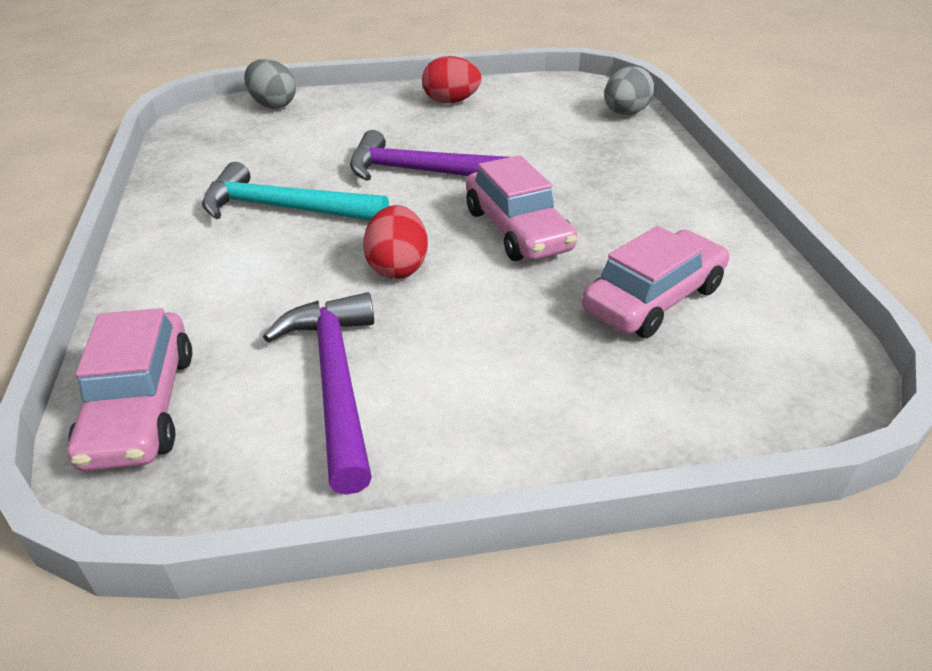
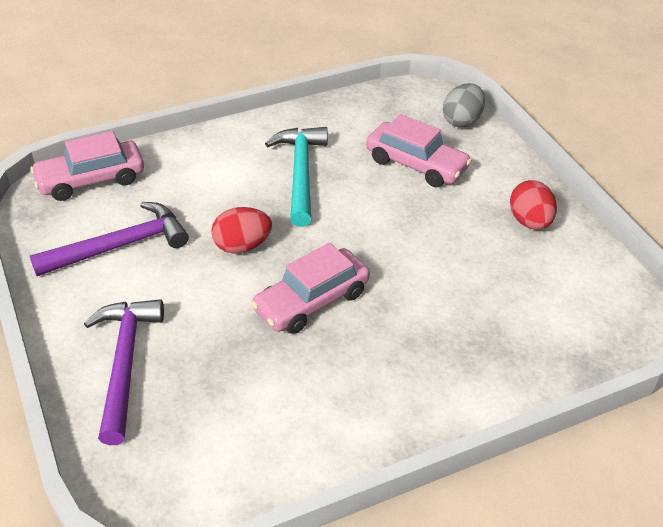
camera: 75 degrees right, 5 degrees up
purple hammer [350,130,508,181] -> purple hammer moved to [84,299,164,445]
pink car [582,226,730,338] -> pink car moved to [366,114,472,187]
grey egg [604,66,654,115] -> none

